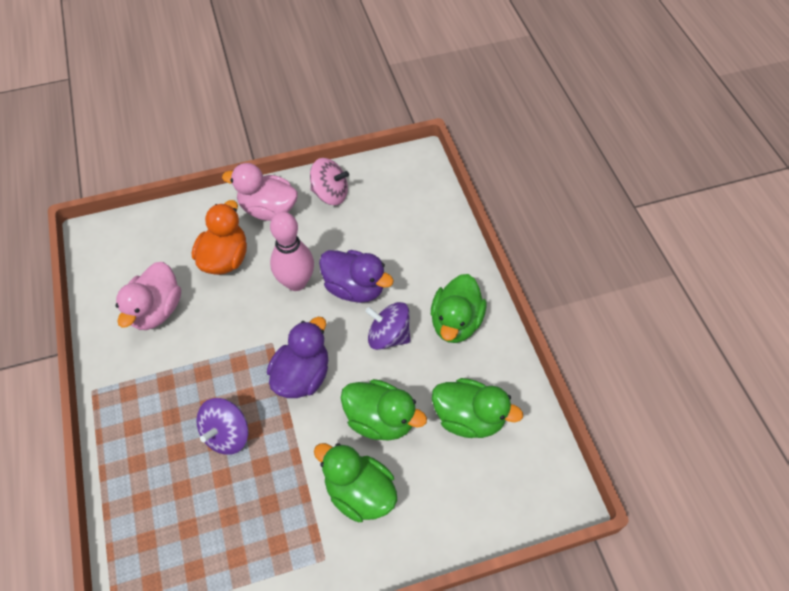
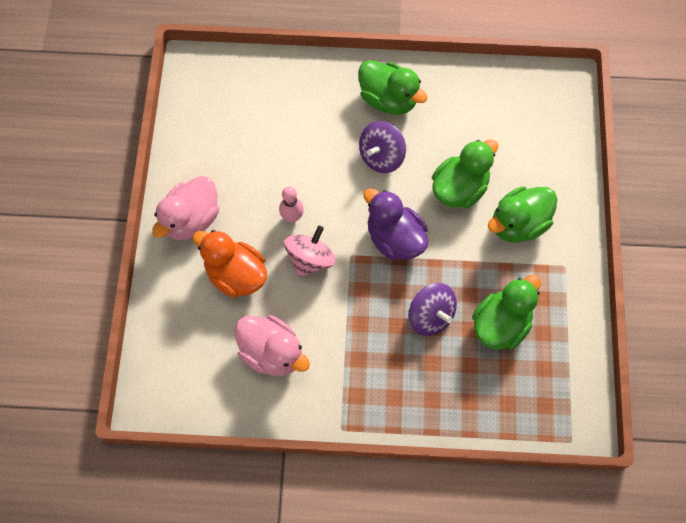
camera: 70 degrees left, 10 degrees up
pink bowling pin [270,212,314,291] -> pink bowling pin [279,186,304,223], size x0.57
pink spinning top [310,158,349,205] -> pink spinning top moved to [284,226,336,277]
purple duck [319,250,394,303] -> none
green duck [432,378,523,438] -> green duck moved to [472,274,541,349]

